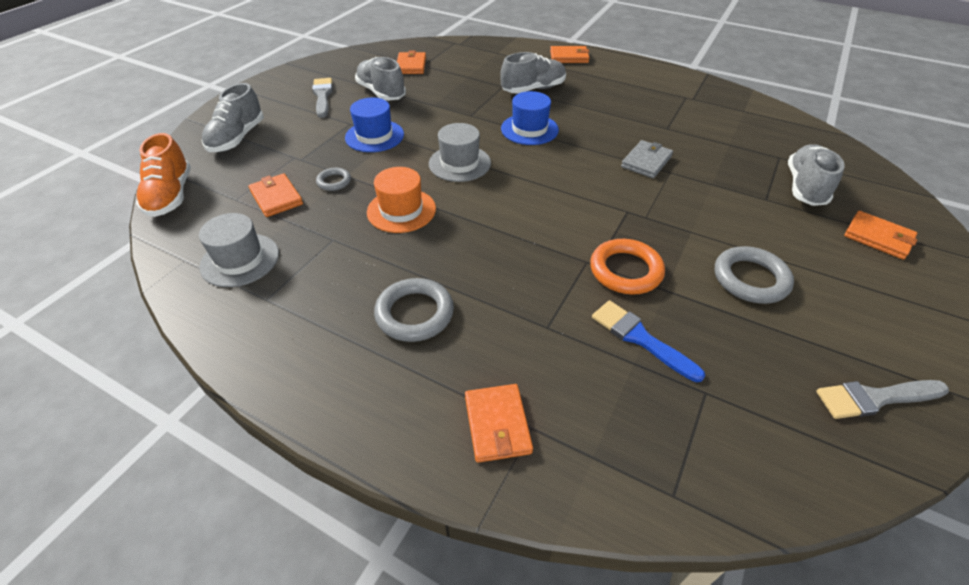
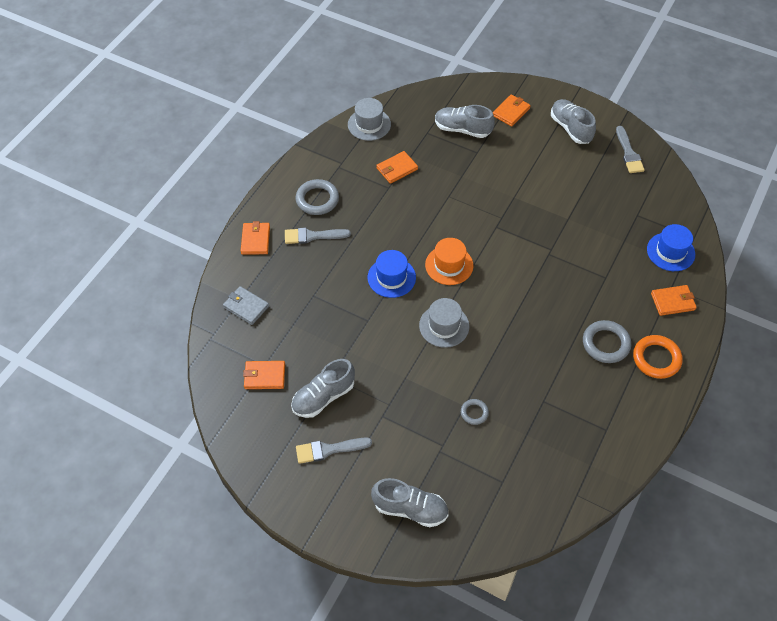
camera: 90 degrees left, 10 degrees up
orange shoe [136,133,191,217] -> none
grey hat [199,213,279,287] -> grey hat moved to [348,98,391,141]
orange wallet [248,173,303,217] -> orange wallet moved to [376,151,418,184]
blue hat [345,98,404,152] -> blue hat moved to [647,224,695,271]
orange hat [367,167,436,233] -> orange hat moved to [425,238,474,285]
grey shoe [500,52,566,94] -> grey shoe moved to [551,99,596,144]
orange ring [590,239,665,295] -> orange ring moved to [633,335,683,379]
blue brush [592,300,705,382] -> none
grey wallet [621,140,673,178] -> grey wallet moved to [223,286,269,325]
grey ring [715,246,794,304] -> grey ring moved to [296,179,339,215]
none -> grey brush [285,228,351,244]

